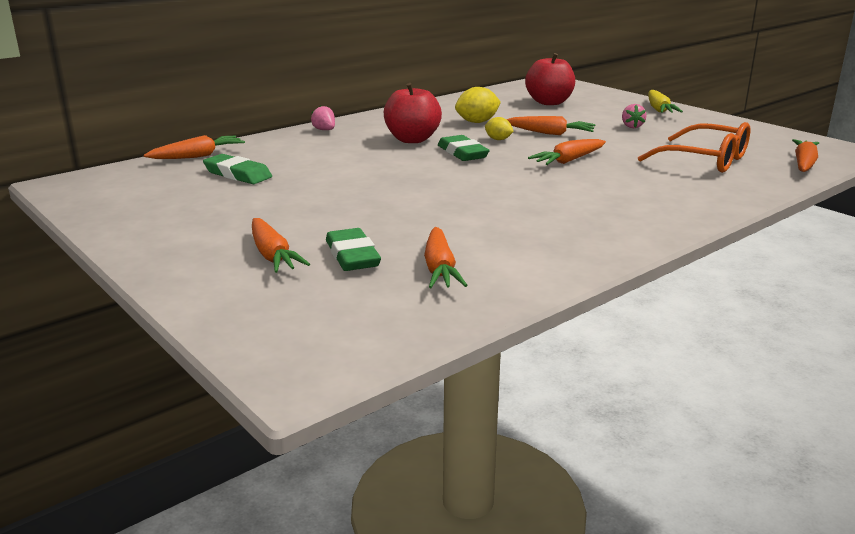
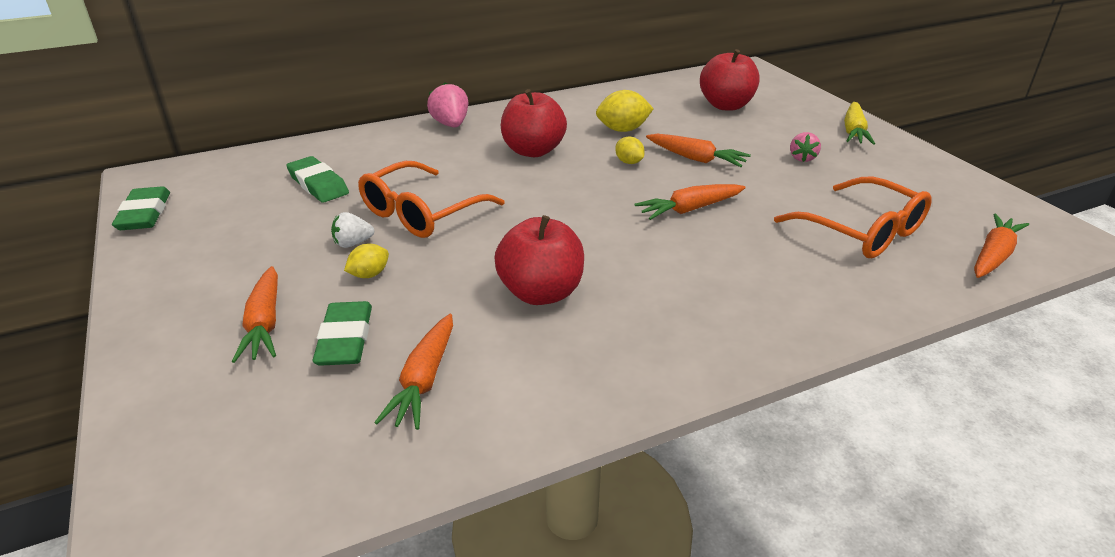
camera: 15 degrees right, 10 degrees up
orange carrot [144,135,245,159] -> none
pink strawberry [311,106,335,130] -> pink strawberry [427,82,468,127], size x1.54
green eraser [438,135,490,161] -> green eraser moved to [112,186,170,230]
none -> white strawberry [331,212,374,248]
none -> yellow lemon [344,244,389,278]
none -> orange glasses [358,161,505,238]
none -> red apple [494,215,584,305]

